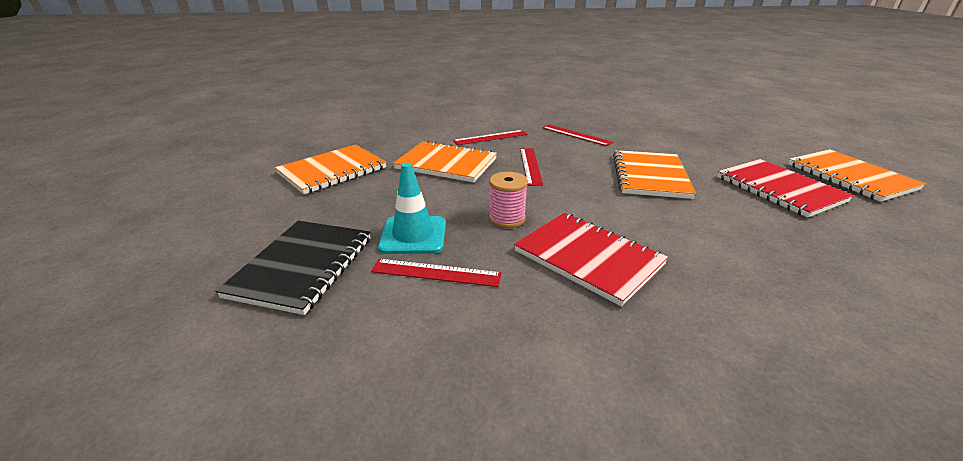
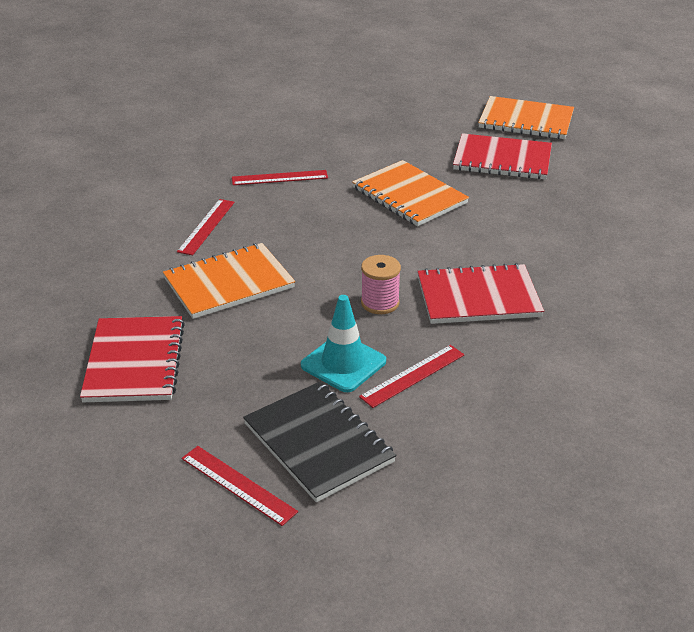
camera: 50 degrees left, 5 degrees up
orange notebook [275,145,387,194] -> red notebook [80,316,185,402]
red ruler [520,148,543,186] -> red ruler moved to [182,446,298,526]

